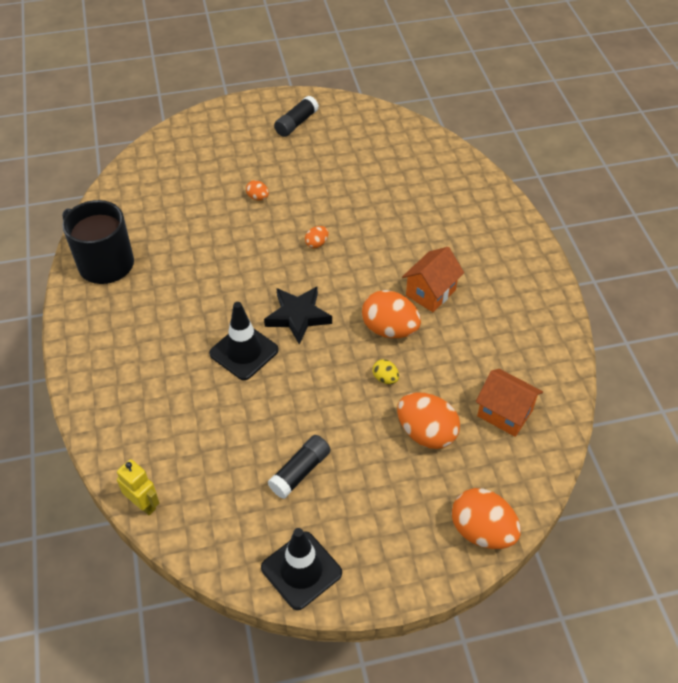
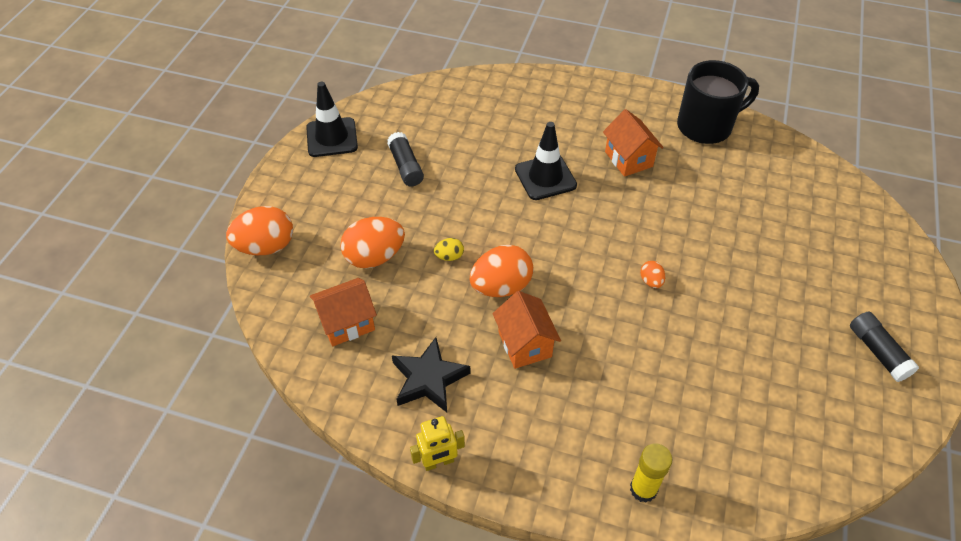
camera: 120 degrees right, 0 degrees up
yellow robot [117,459,159,515] -> yellow robot moved to [410,416,465,471]
orange egg [246,180,269,200] -> none
black star [264,287,332,344] -> black star moved to [392,337,470,412]
none -> orange house [603,109,664,177]
none -> yellow glue stick [630,443,672,503]

